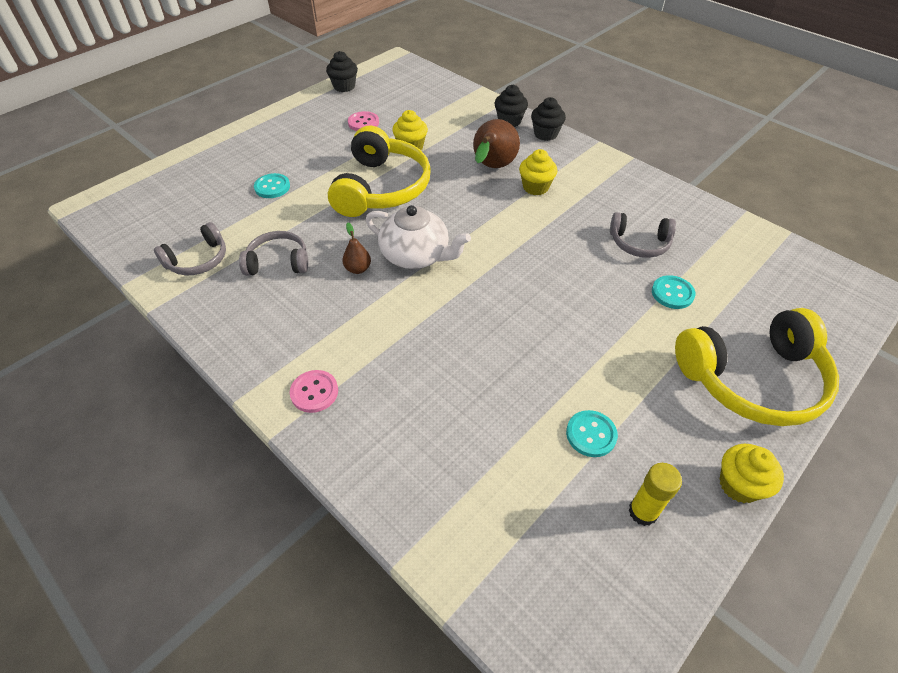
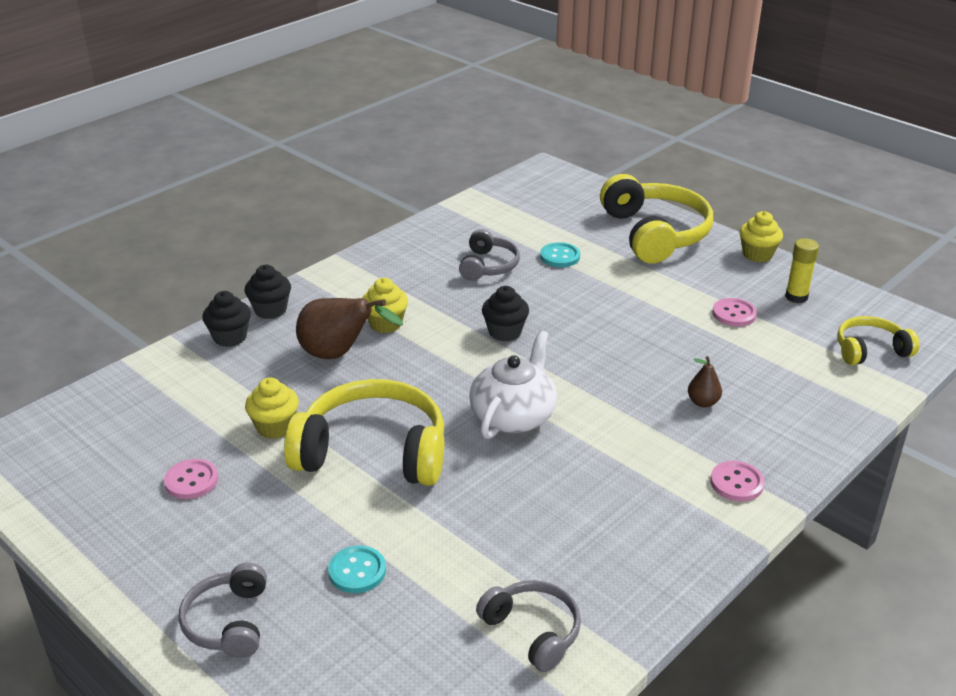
camera: 90 degrees left, 15 degrees down
grey headphones [239,231,308,276] -> grey headphones moved to [179,563,267,658]
black cupcake [326,51,358,92] -> black cupcake moved to [482,286,529,342]
brown pear [342,223,371,274] -> brown pear moved to [688,356,722,407]
turquoise button [566,410,618,457] -> pink button [712,298,757,327]
none -> yellow headphones [837,316,919,365]

